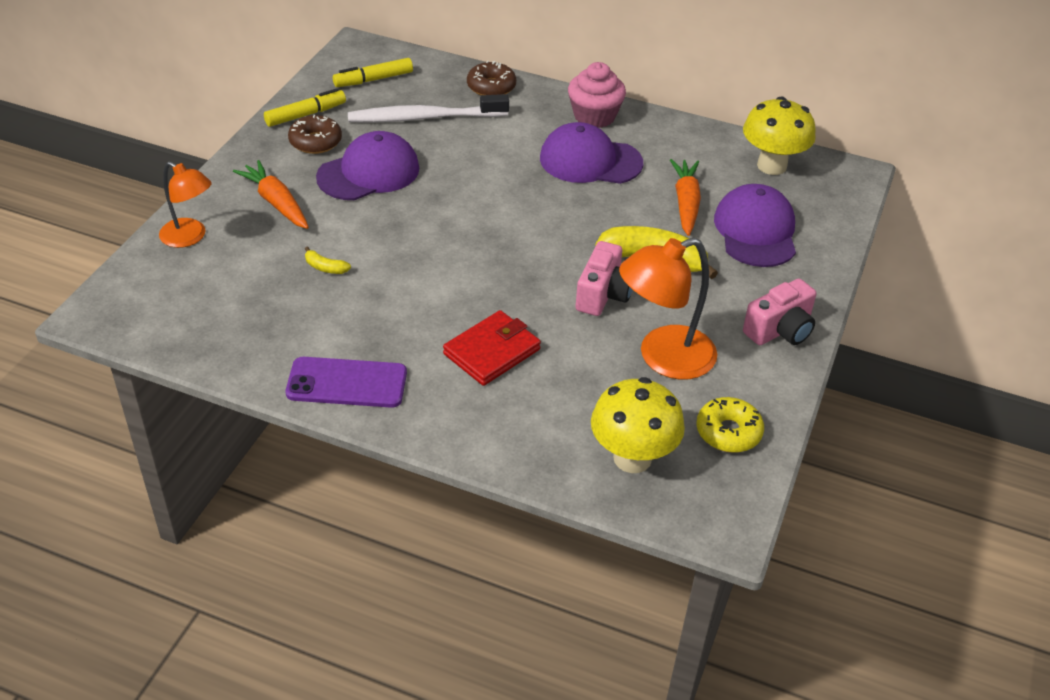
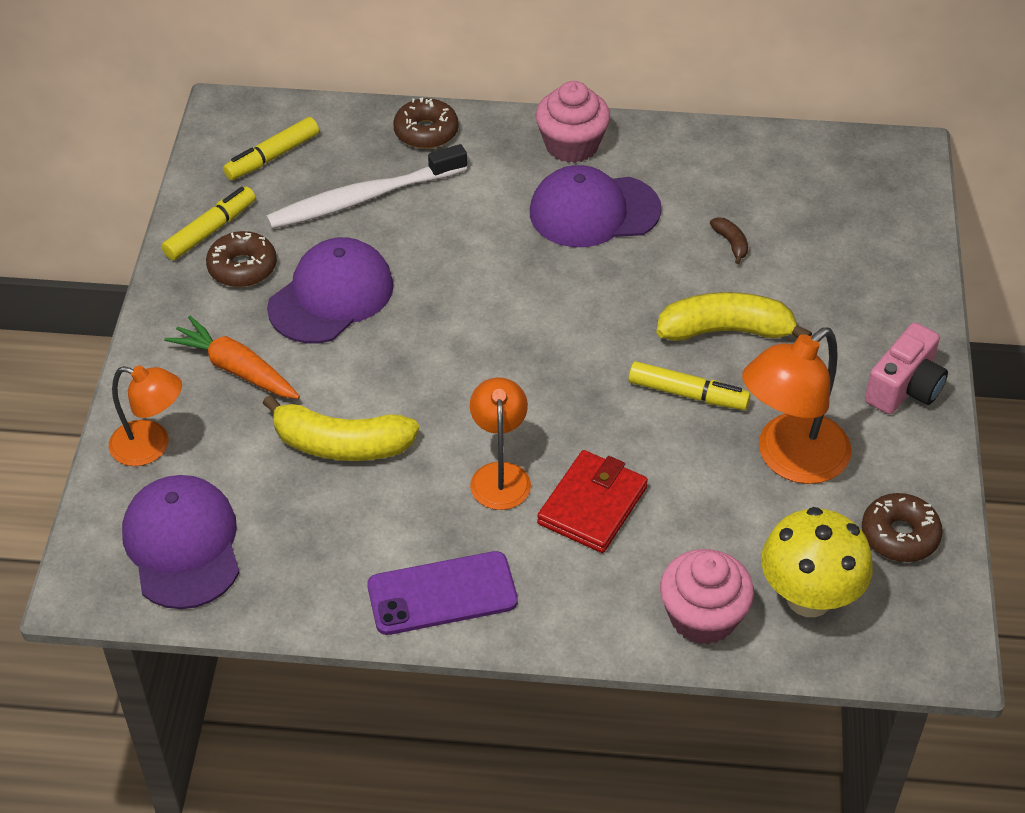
camera: 15 degrees left, 5 degrees up
yellow banana [305,247,351,274] -> yellow banana [262,395,419,461], size x2.27
pink camera [576,241,633,316] -> yellow marker [629,361,751,410]
orange carrot [670,159,701,236] -> brown banana [710,217,748,264]
yellow donut [696,397,764,453] -> brown donut [862,493,943,562]
purple cap [714,184,796,267] -> purple cap moved to [122,475,240,609]
yellow mushroom [743,96,816,175] -> none
none -> orange lamp [470,377,531,510]
none -> pink cupcake [660,549,754,644]

